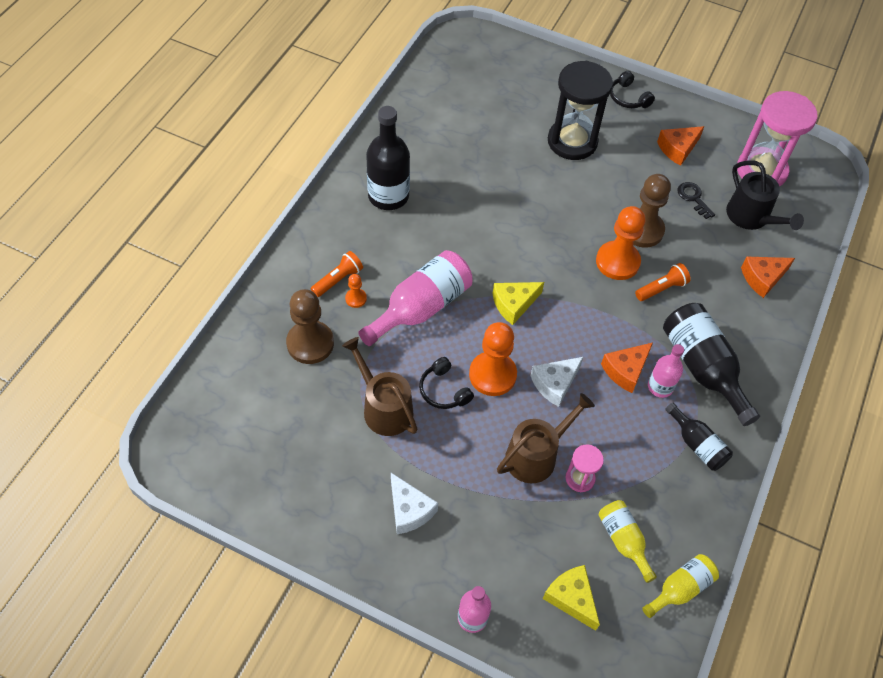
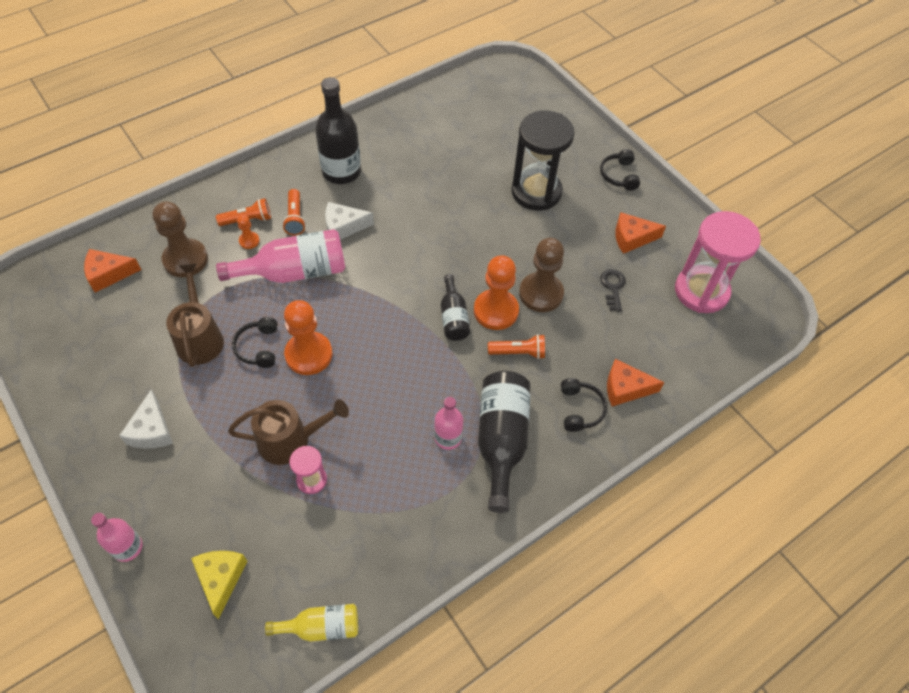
camera: 30 degrees right, 0 degrees up
yellow cheese [493,282,544,325] -> none
white cheese [530,357,583,407] -> white cheese moved to [325,202,374,240]
yellow bottle [599,500,657,583] -> none
orange cheese [601,342,653,393] -> orange cheese moved to [84,249,141,292]
black bottle [665,403,733,471] -> black bottle moved to [441,274,470,341]
black watering can [726,161,804,230] -> none
none -> orange flashlight [282,189,306,235]
none -> black headphones [561,378,607,432]

